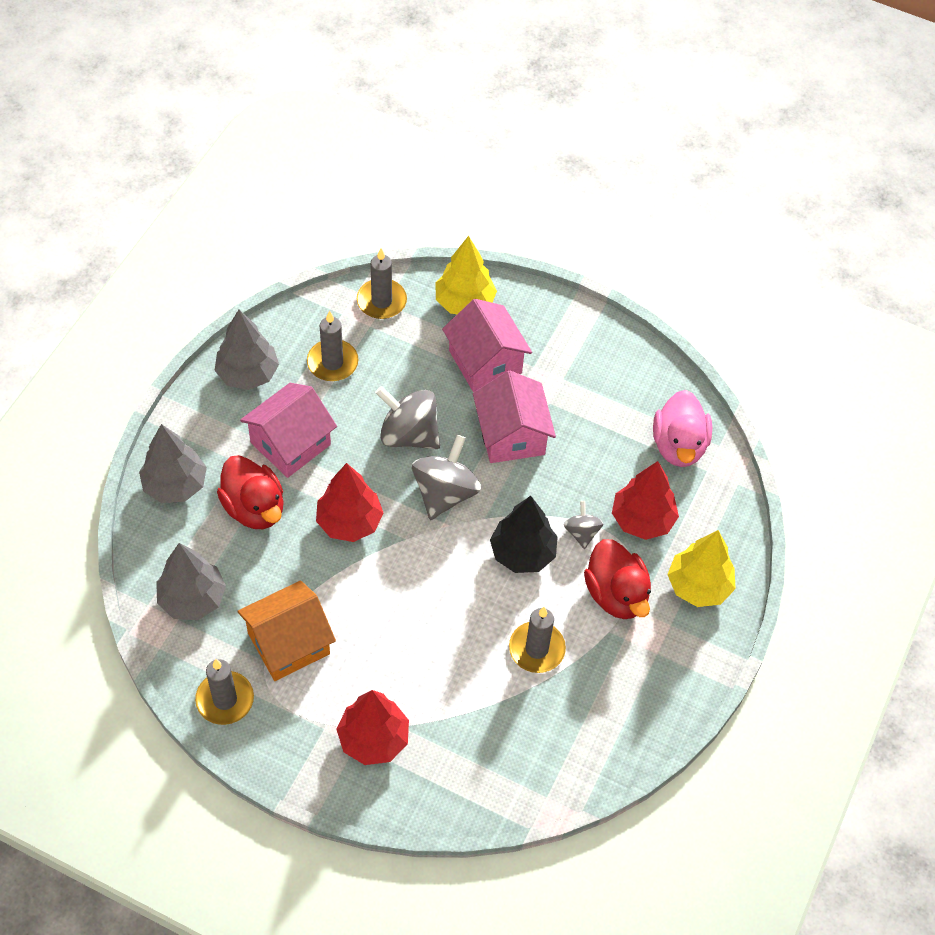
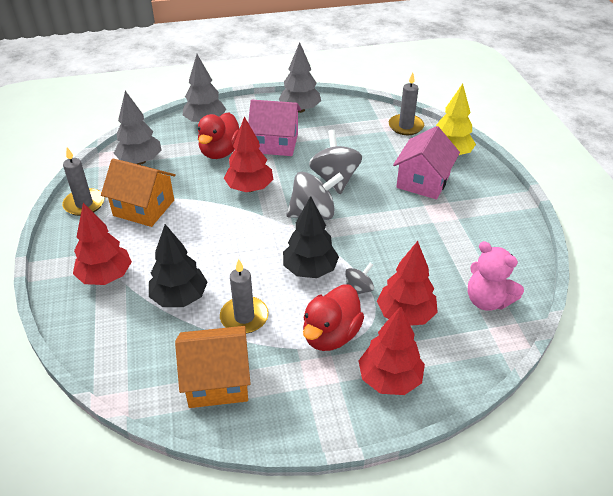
camera: 55 degrees right, 15 degrees down
grey candle [307,311,358,381] -> none
pink house [473,371,556,463] -> none
pink duck [653,390,712,467] -> pink teddy bear [468,241,524,311]
yellow tree [667,530,736,607] -> red tree [359,306,425,395]
none -> black tree [149,224,208,307]
none -> orange house [175,326,251,408]

